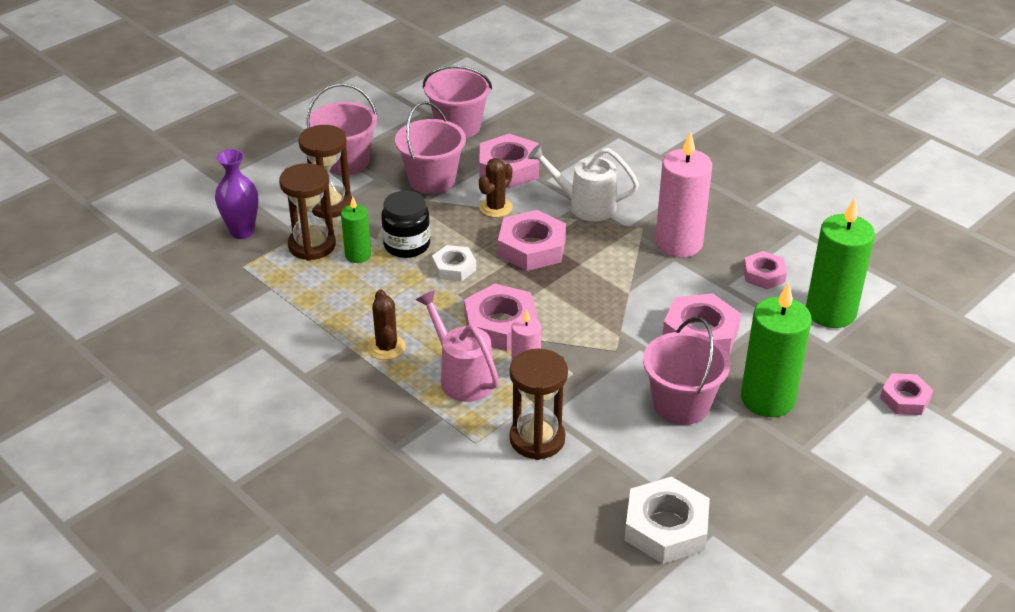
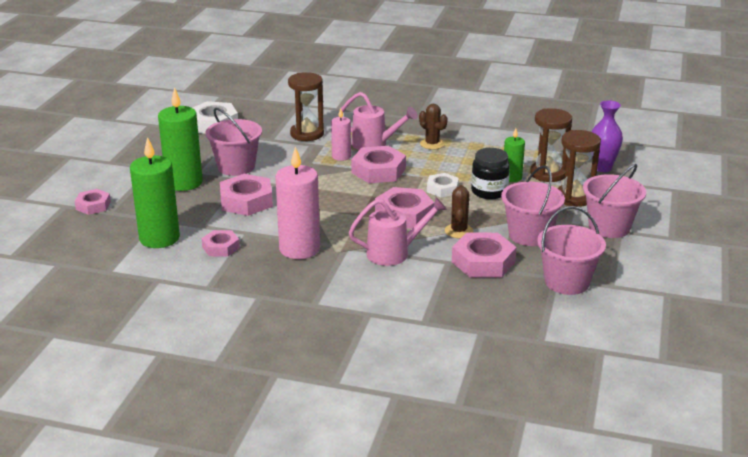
camera: 150 degrees right, 10 degrees down
white watering can [528,144,639,221] -> pink watering can [349,197,447,266]

